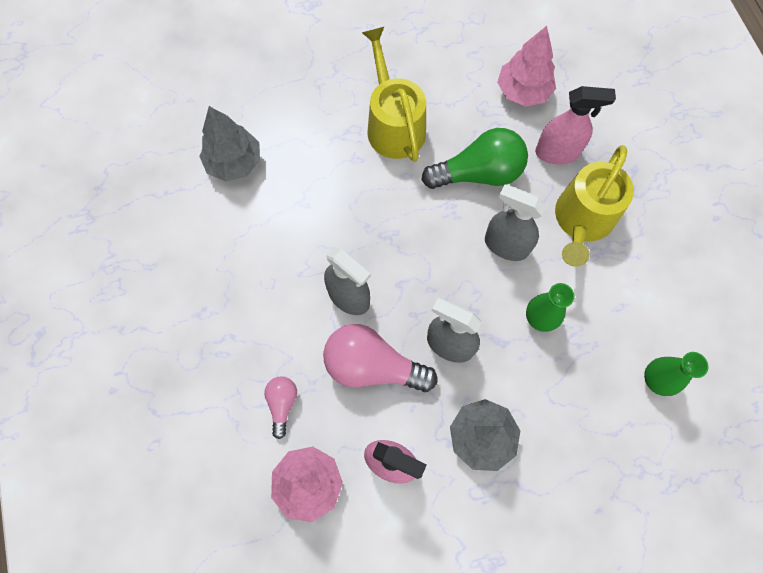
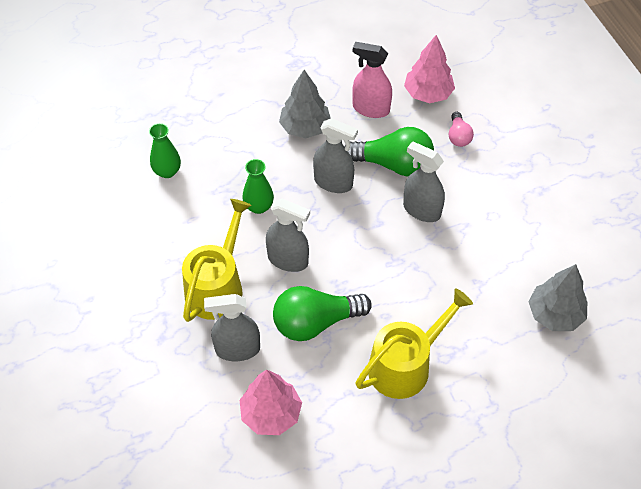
camera: 175 degrees right, 15 degrees down
pink light bulb [323,324,437,392] -> green light bulb [344,127,434,176]
yellow watering can [362,27,426,162] -> yellow watering can turned 105 degrees counterclockwise [355,289,473,399]
pink spray bottle [535,86,616,165] -> grey spray bottle [204,294,260,361]

